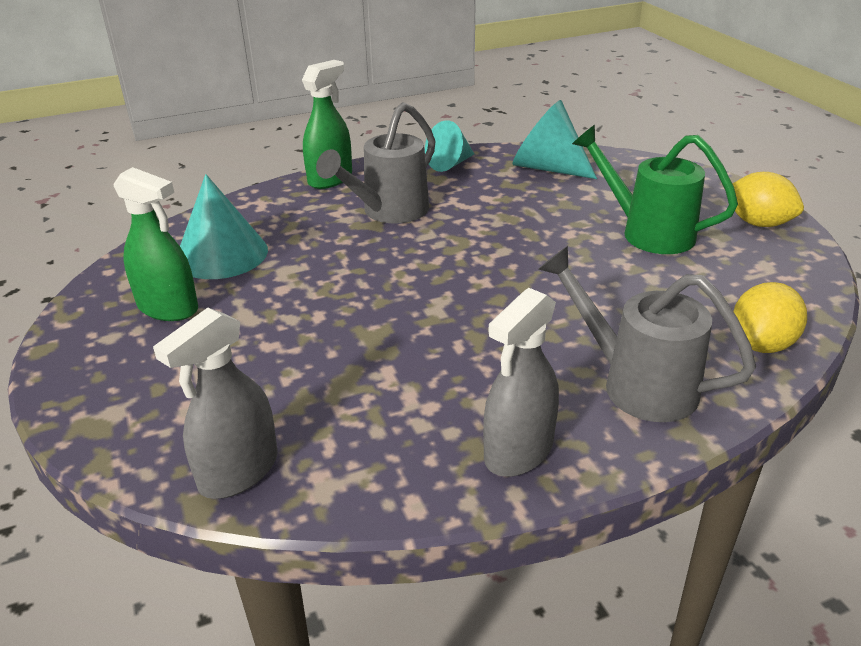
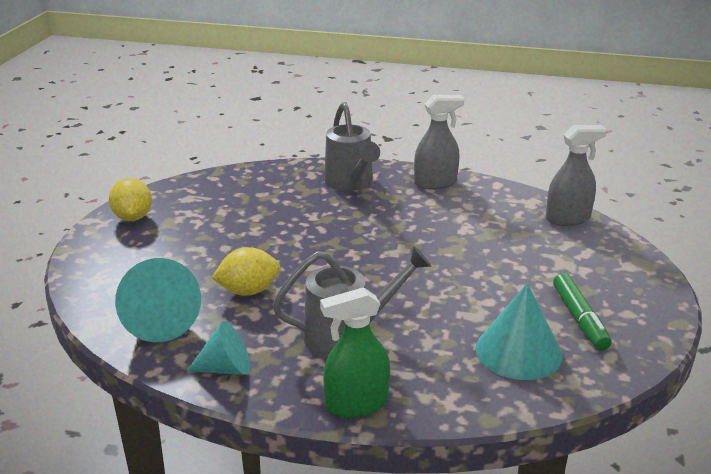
camera: 145 degrees left, 5 degrees down
green spray bottle [113,167,198,321] -> green marker [553,273,612,351]
green watering can [572,125,738,254] -> none
yellow lemon [733,282,807,353] -> yellow lemon moved to [211,247,280,296]

